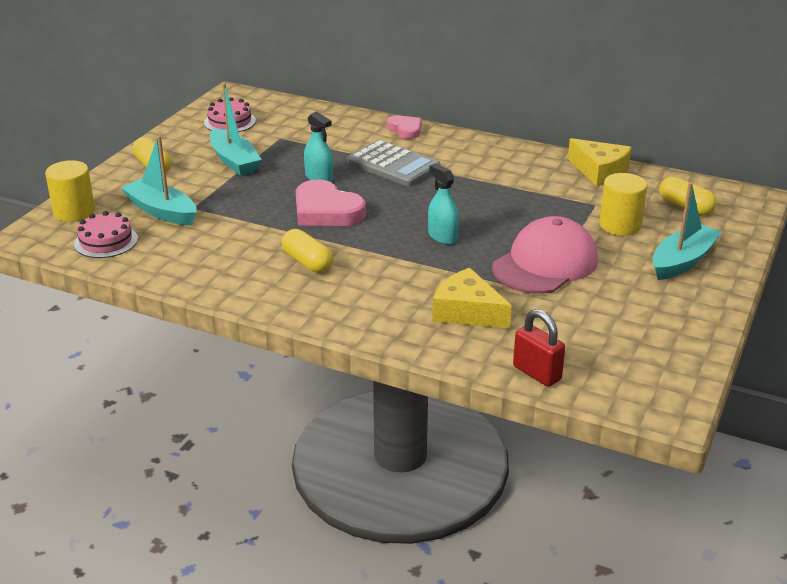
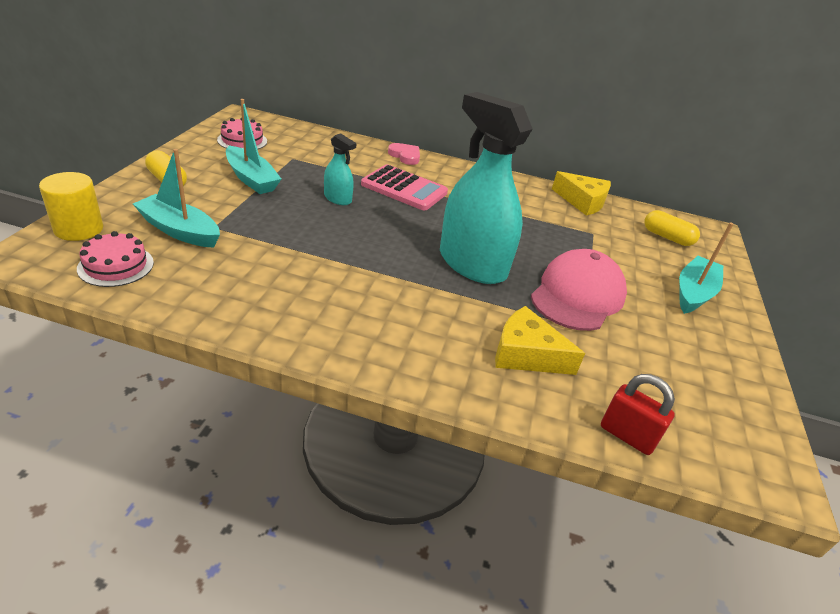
camera: 15 degrees left, 5 degrees up
yellow capsule [282,229,333,273] -> none
pink heart [296,179,366,226] -> none
grey calculator [347,140,440,186] -> pink calculator [361,164,448,210]
turquoise spray bottle [428,163,459,245] -> turquoise spray bottle [440,92,533,284], size x2.21
yellow cylinder [599,173,647,236] -> none

